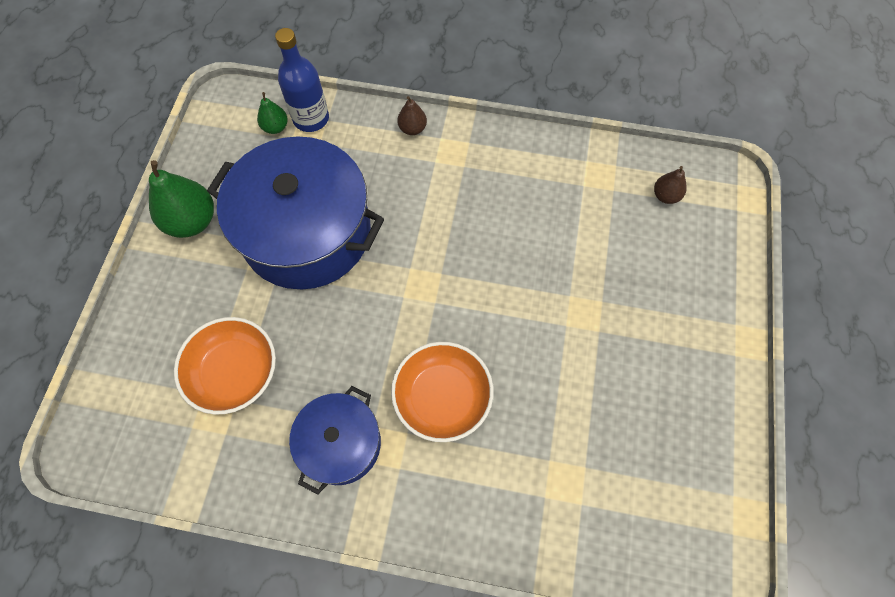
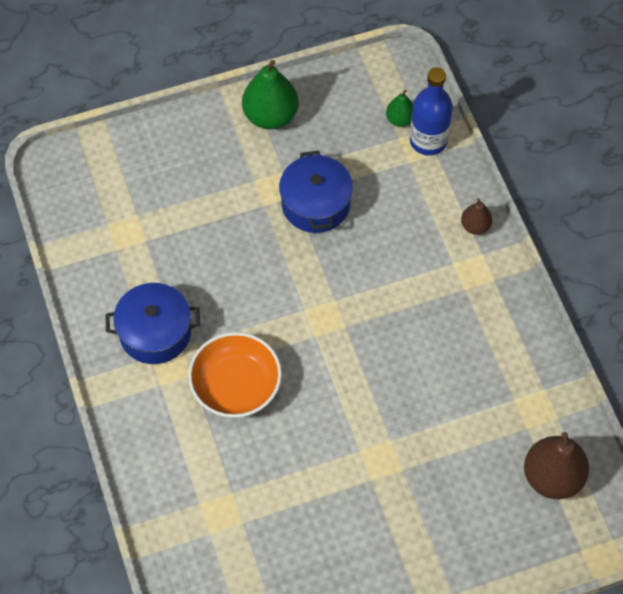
camera: 60 degrees right, 5 degrees down
orange bowl [174,317,276,414] -> none
blue pot [207,136,384,289] -> blue pot [279,151,353,233], size x0.54
brown pear [654,166,687,204] -> brown pear [524,432,589,499], size x1.88

